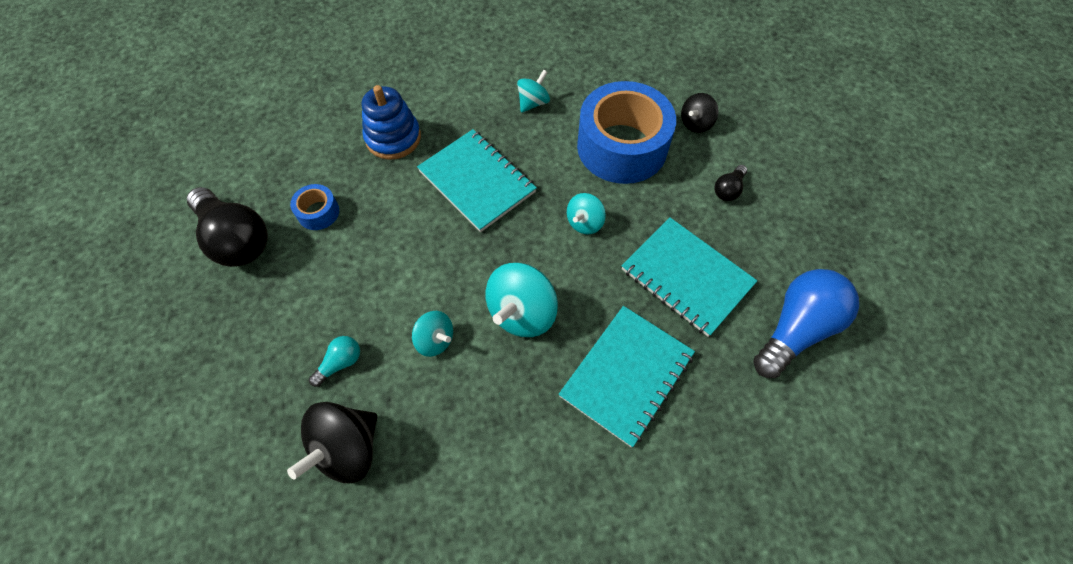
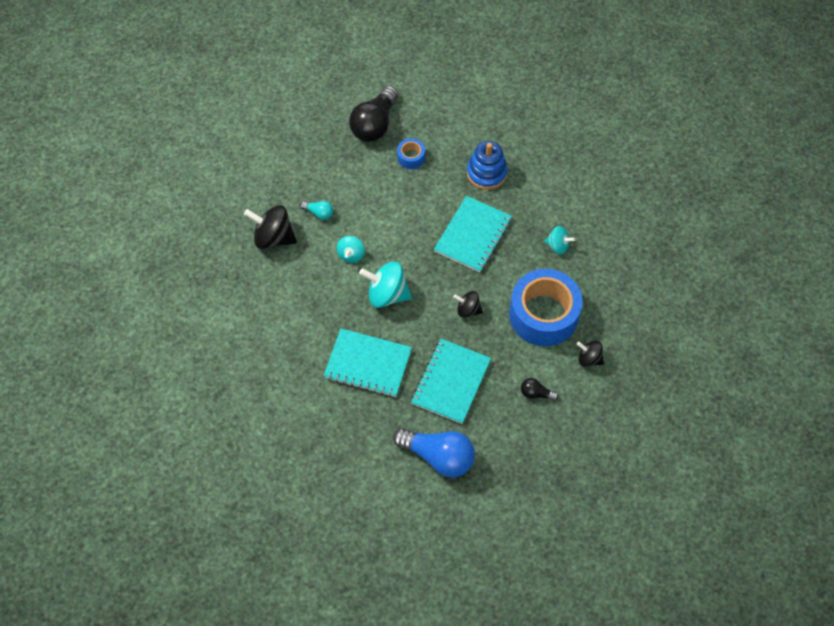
camera: 70 degrees right, 0 degrees up
turquoise spinning top [567,193,606,234] -> black spinning top [453,291,483,318]

